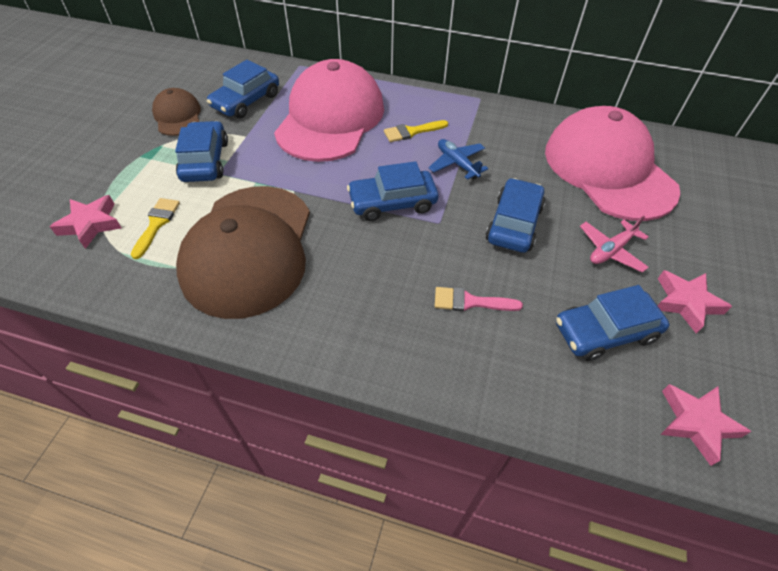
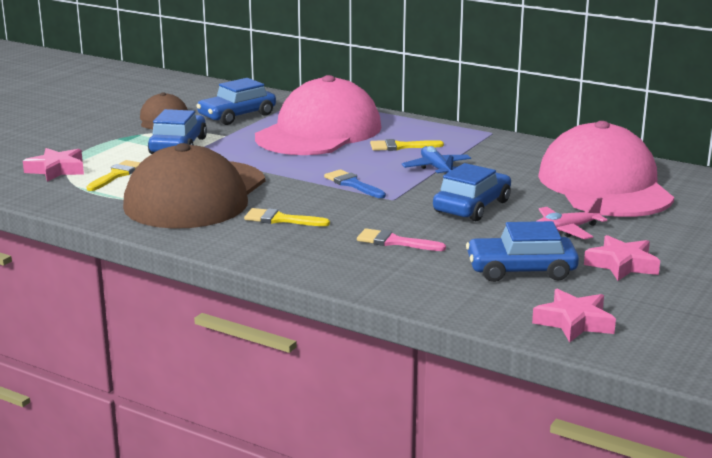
camera: 15 degrees right, 30 degrees down
blue car [347,161,438,221] -> blue brush [324,169,386,198]
none -> yellow brush [244,208,330,226]

